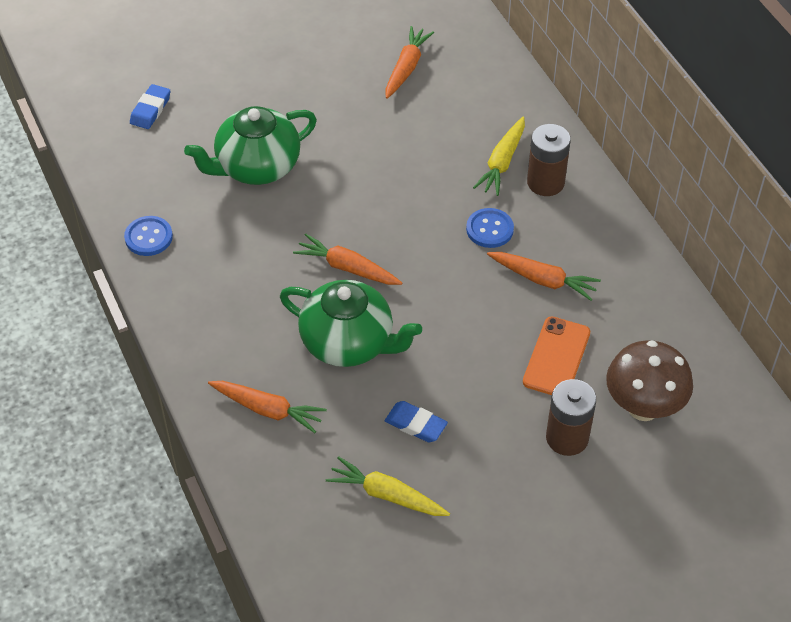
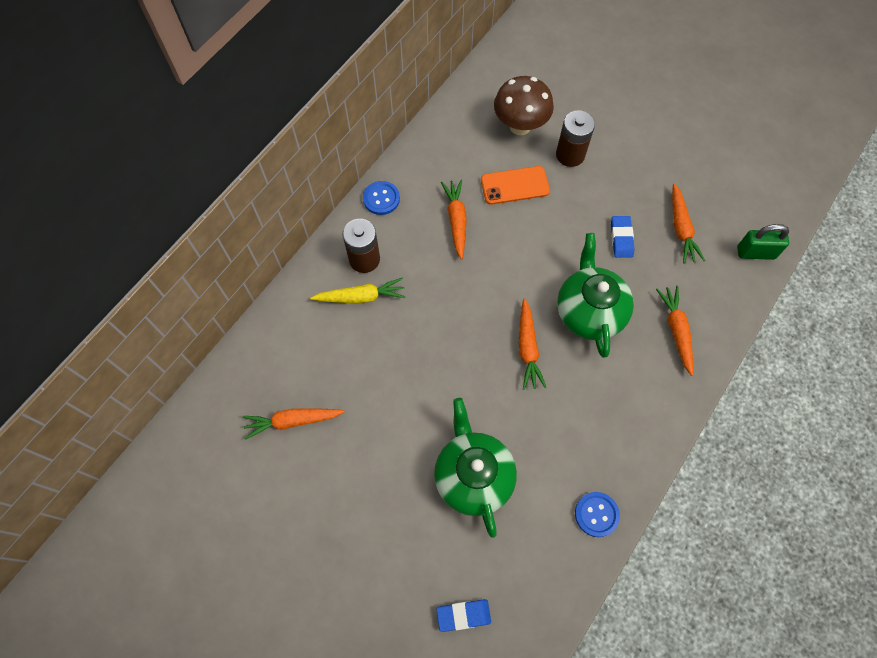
camera: 120 degrees left, 15 degrees up
green teapot [184,106,317,185] -> green teapot turned 135 degrees counterclockwise [434,398,517,538]
yellow carrot [326,456,450,516] -> orange carrot [672,183,705,263]
blue button [466,208,514,248] -> blue button moved to [363,181,400,215]
none -> green padlock [737,224,789,260]

